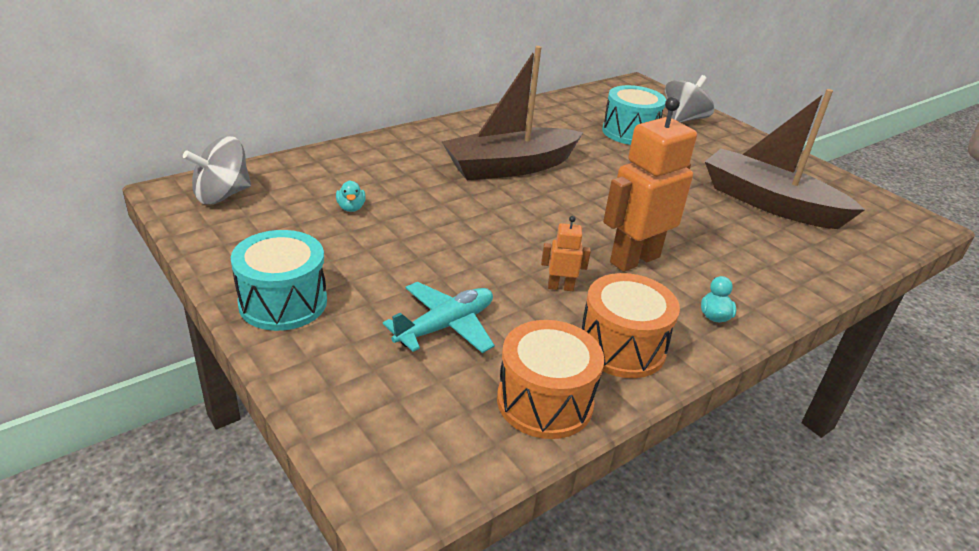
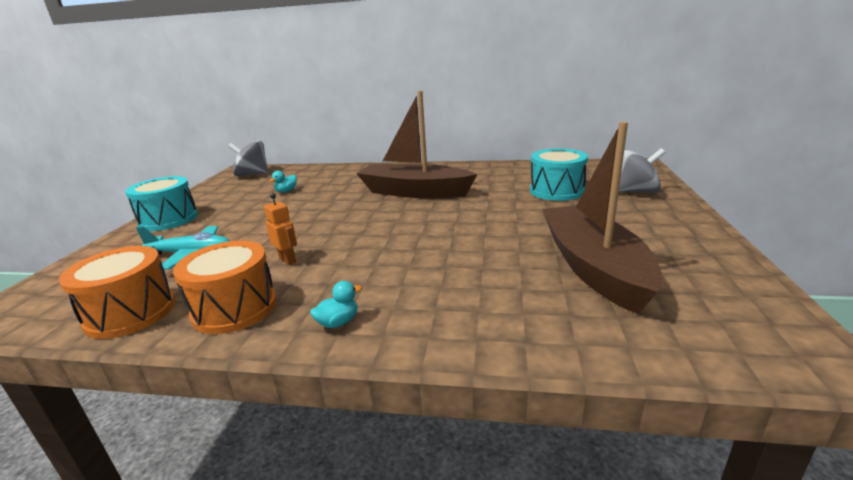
camera: 50 degrees right, 10 degrees down
orange robot [603,97,697,272] -> none

